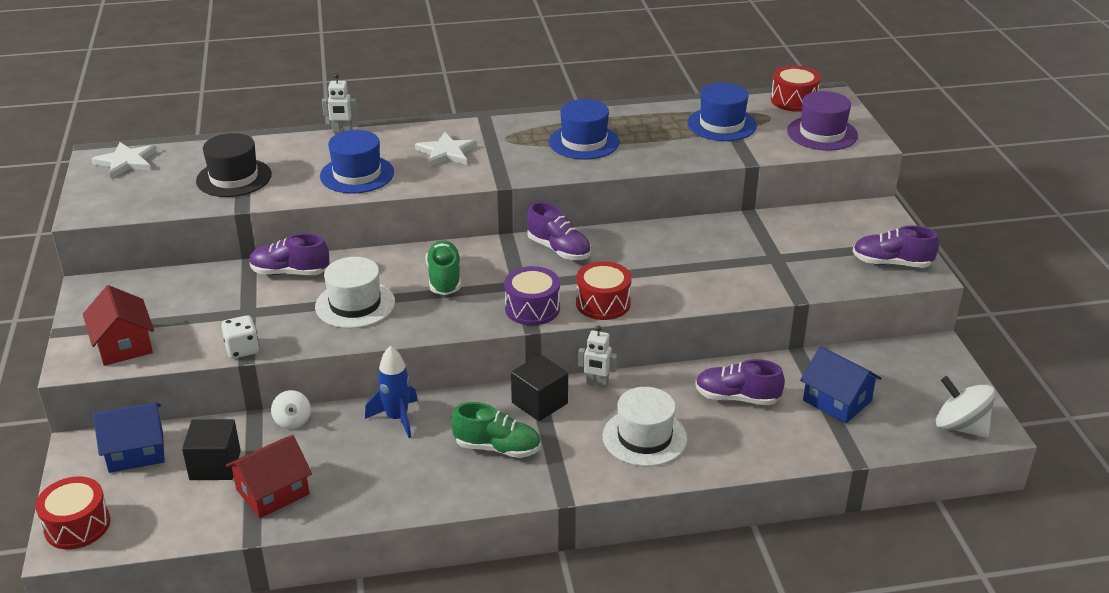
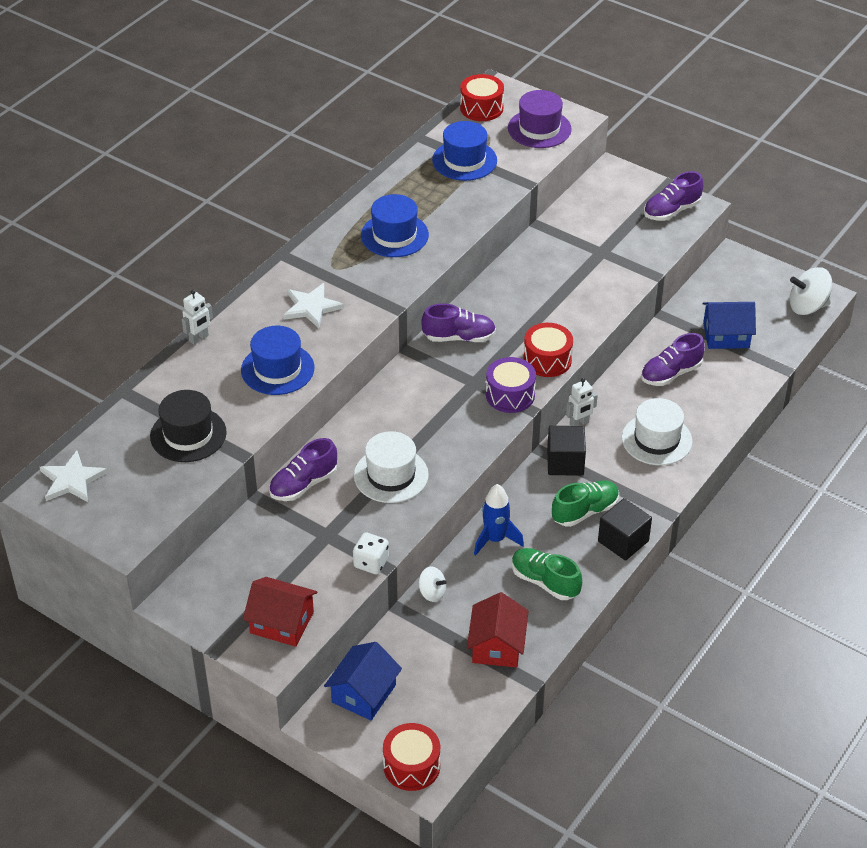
camera: 45 degrees left, 10 degrees up
black cube [182,419,241,480] -> black cube moved to [598,498,652,561]
green shoe [426,240,461,295] -> green shoe moved to [512,548,582,600]

